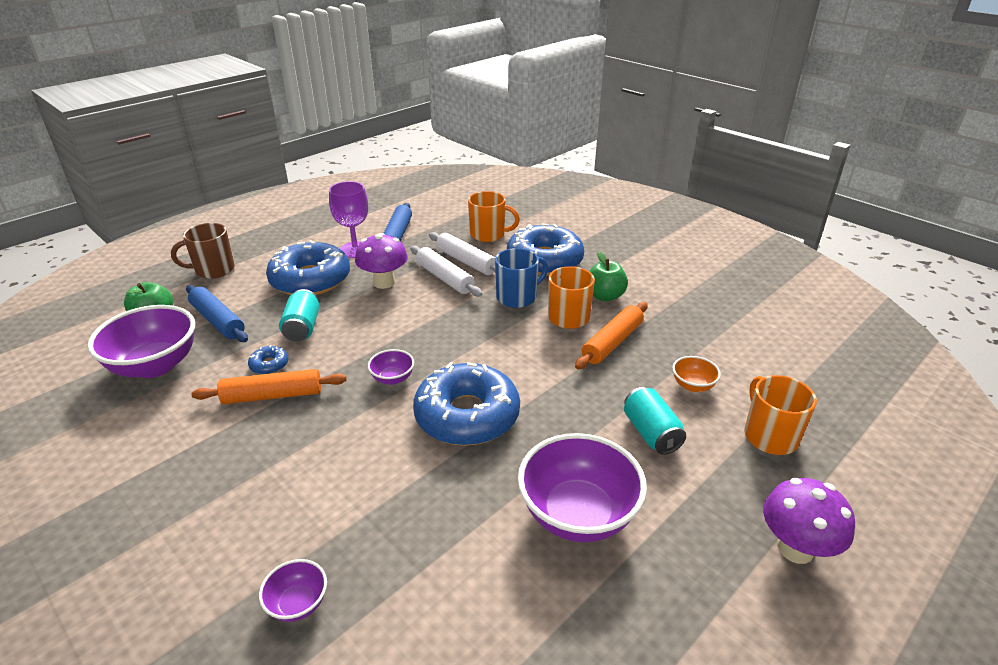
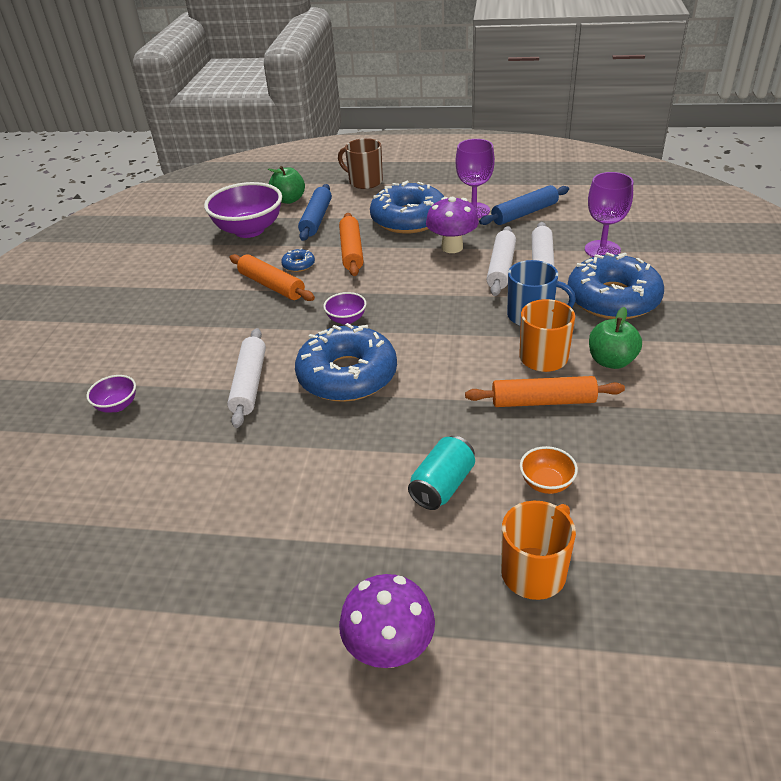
camera: 55 degrees right, 5 degrees up
turquoise can [279,289,320,342] -> orange rolling pin [339,213,364,276]
orange mug [468,191,520,242] -> purple goblet [585,172,633,257]
purple bowl [518,433,647,542] -> none
none -> white rolling pin [227,328,266,428]

